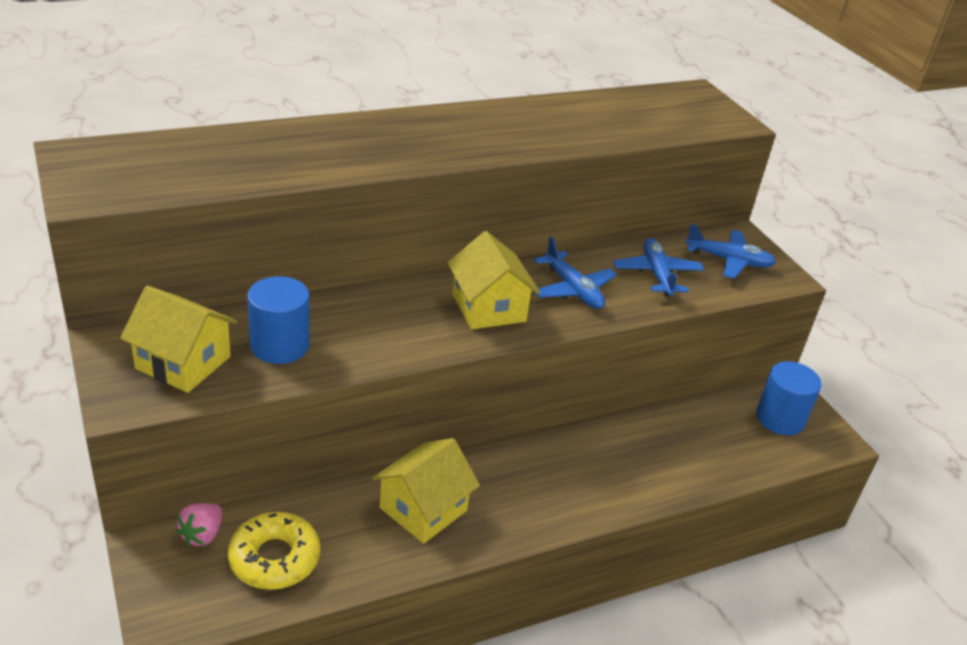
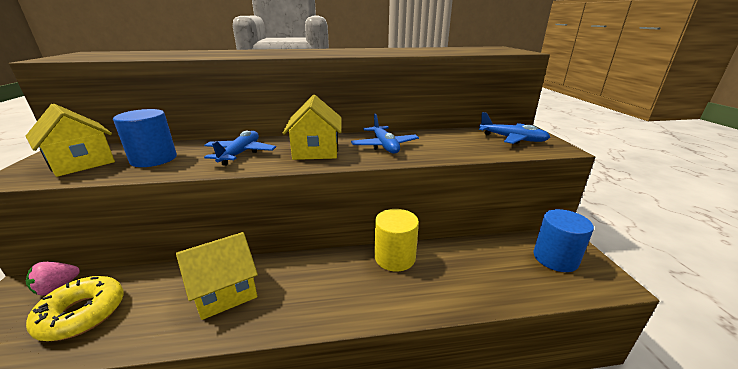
camera: 20 degrees right, 10 degrees down
blue plane [613,238,704,297] -> blue plane moved to [204,131,276,166]
none -> yellow cylinder [375,209,419,271]

